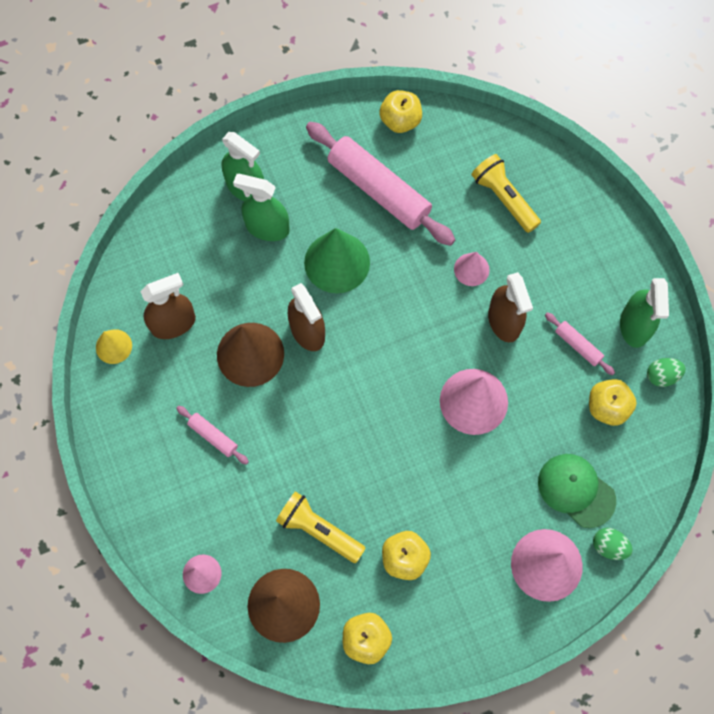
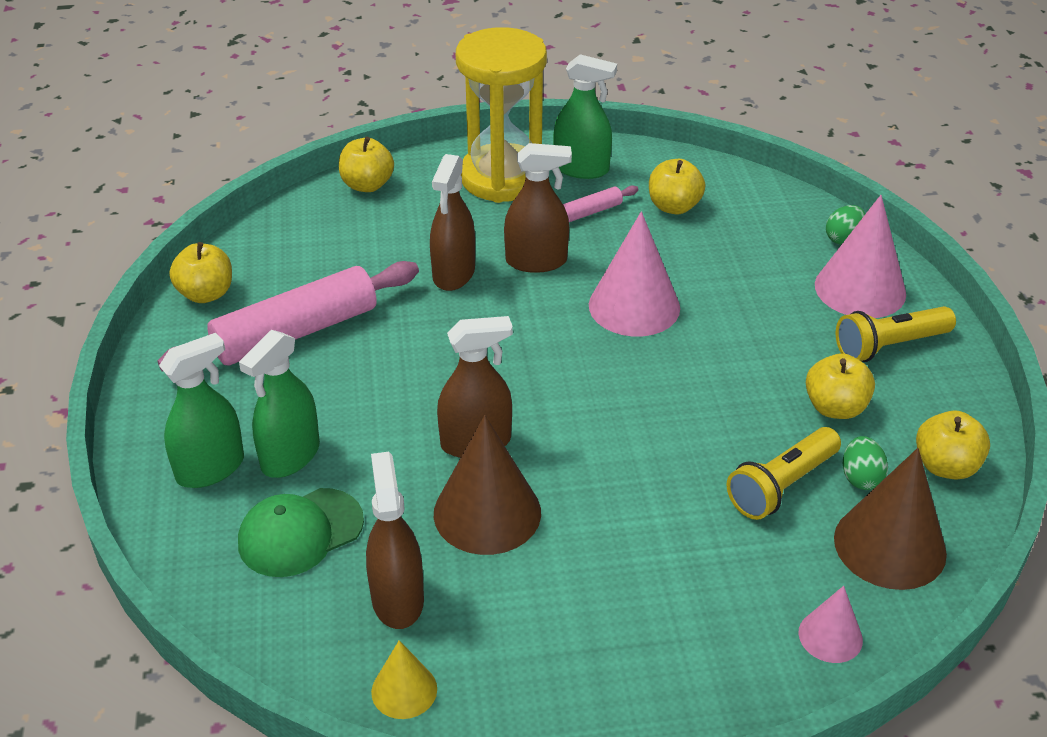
camera: 75 degrees left, 30 degrees down
pink rolling pin [176,406,249,465] -> none
green cone [304,228,370,293] -> none
pink cone [454,252,490,286] -> brown spray bottle [430,154,475,291]
yellow flashlight [471,154,541,233] -> yellow flashlight moved to [836,306,956,362]
green cap [538,454,616,528] -> green cap moved to [238,488,364,577]
green egg [647,358,686,387] -> green egg moved to [843,436,888,490]
none -> yellow apple [339,137,394,192]
none -> yellow hourglass [456,27,547,203]

